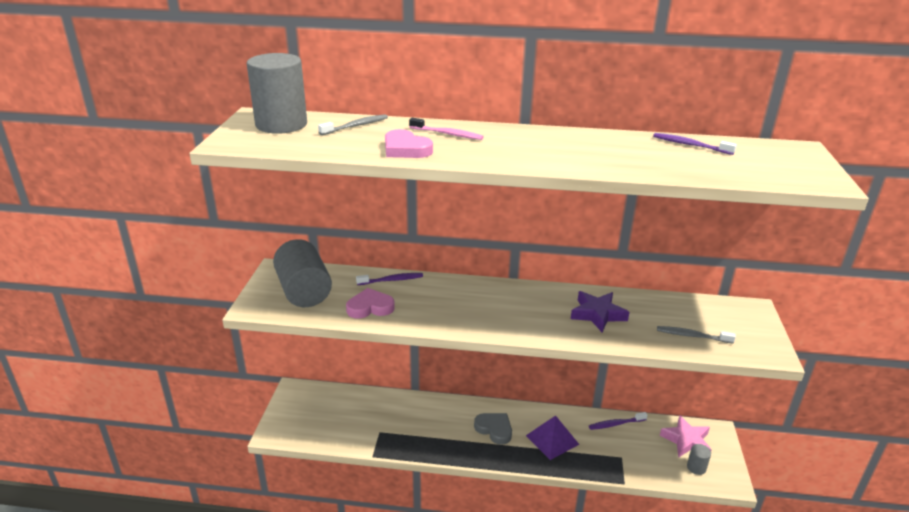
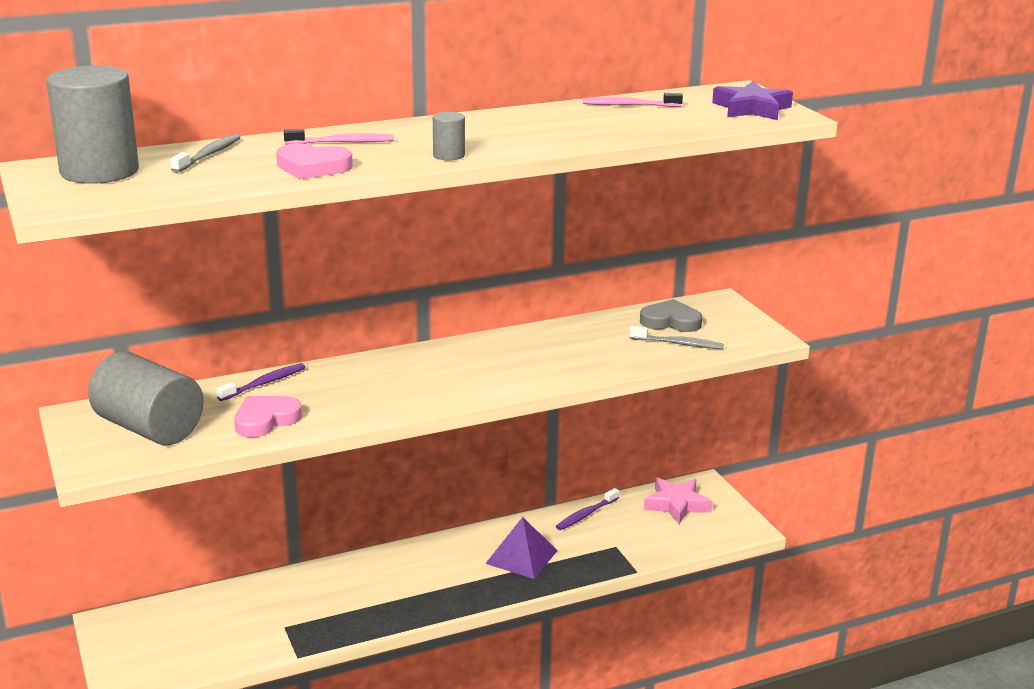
camera: 30 degrees left, 5 degrees down
grey heart [474,413,512,445] -> grey heart moved to [640,299,702,332]
purple star [571,291,630,332] -> purple star moved to [712,81,793,120]
purple toothbrush [653,133,737,155] -> pink toothbrush [583,93,683,107]
grey toothbrush [657,326,736,343] -> grey toothbrush turned 150 degrees counterclockwise [630,326,724,349]
grey cylinder [687,444,711,475] -> grey cylinder moved to [433,112,465,161]

